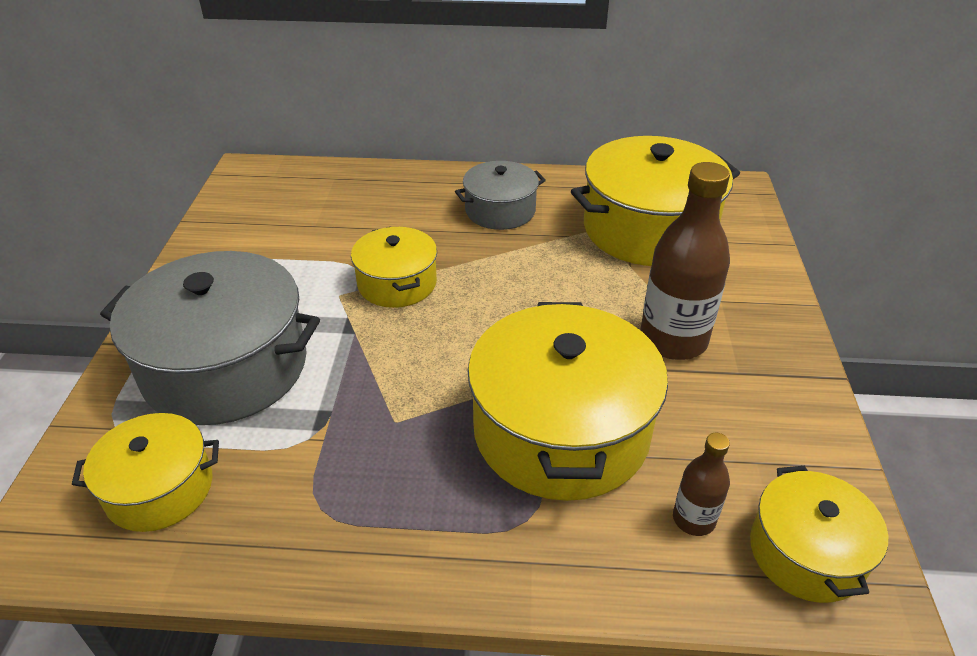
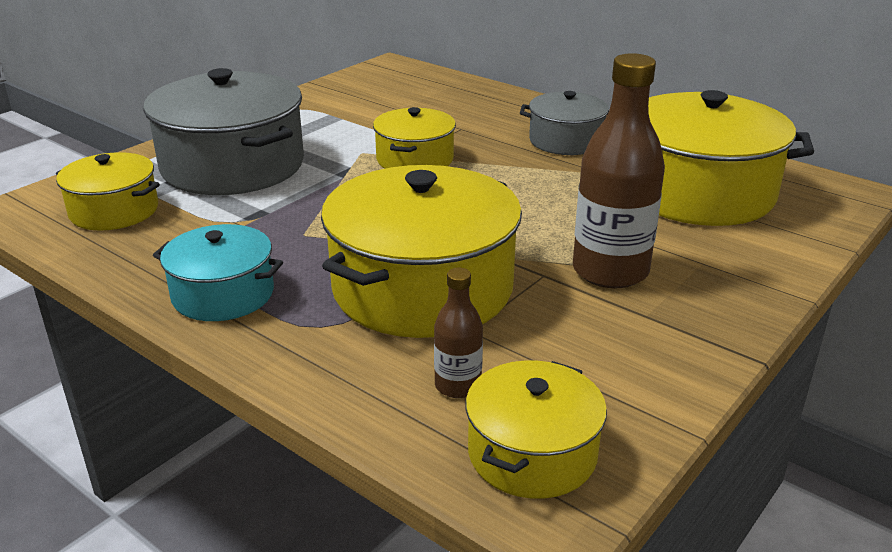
camera: 35 degrees right, 10 degrees down
none -> turquoise pot [153,224,283,321]

